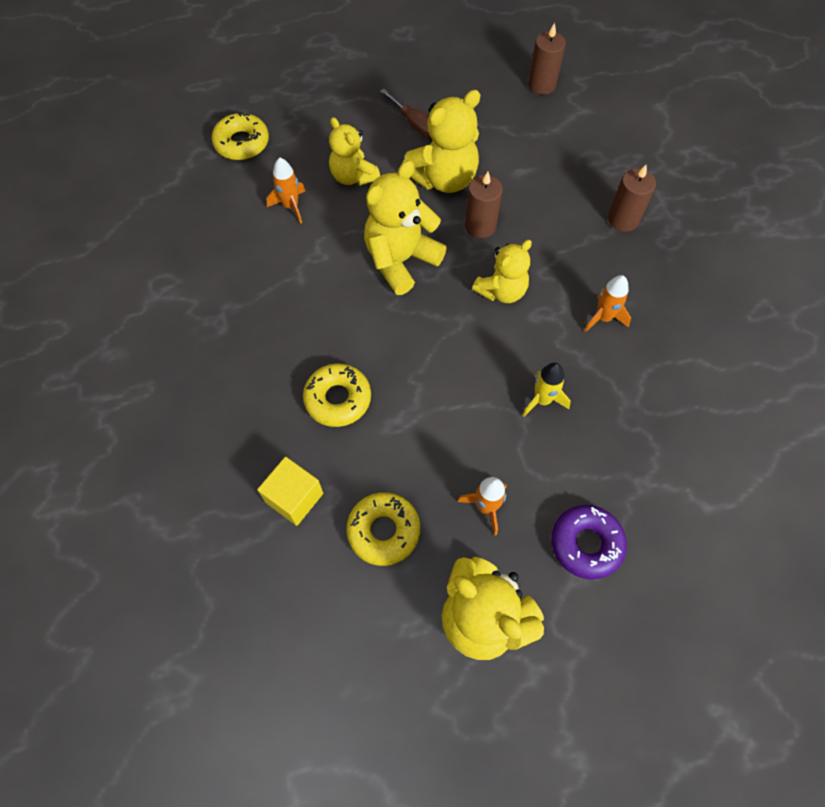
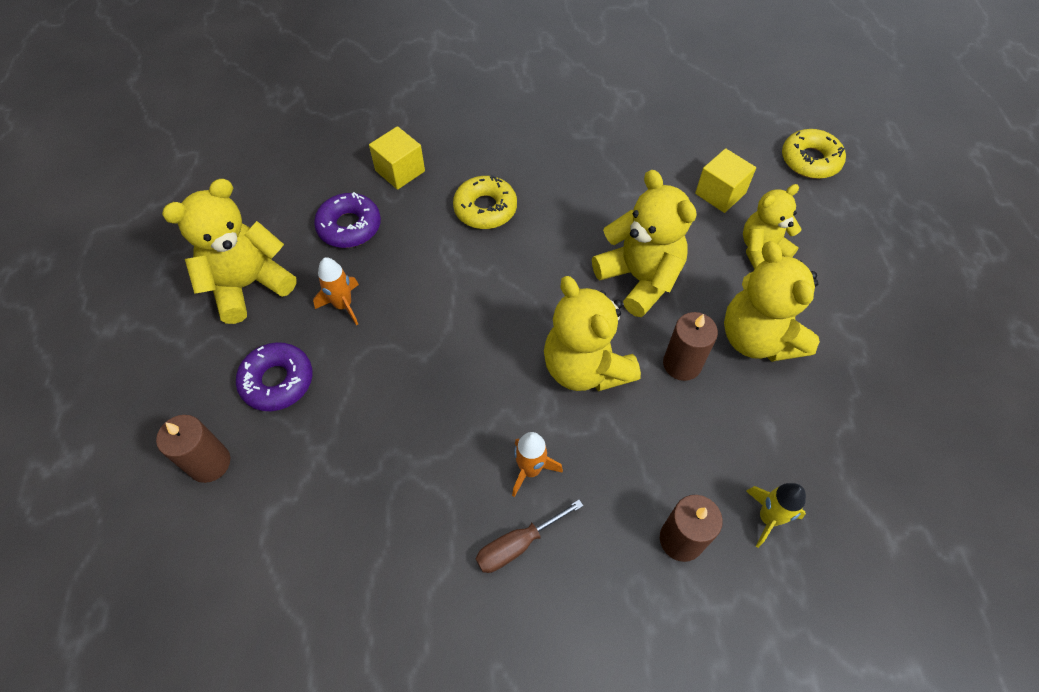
camera: 100 degrees right, 5 degrees down
orange rocket [267,158,305,224] -> yellow cube [695,148,756,213]
yellow donut [346,492,420,566] -> purple donut [314,192,381,248]
brown screwdriver [380,88,431,138] -> brown screwdriver moved to [476,500,583,573]
yellow teddy bear [472,240,532,303] -> yellow teddy bear [544,276,641,391], size x1.52
yellow rocket [522,362,571,417] -> yellow rocket moved to [746,483,806,548]
brown candle [528,23,566,95] -> brown candle moved to [156,415,230,483]

